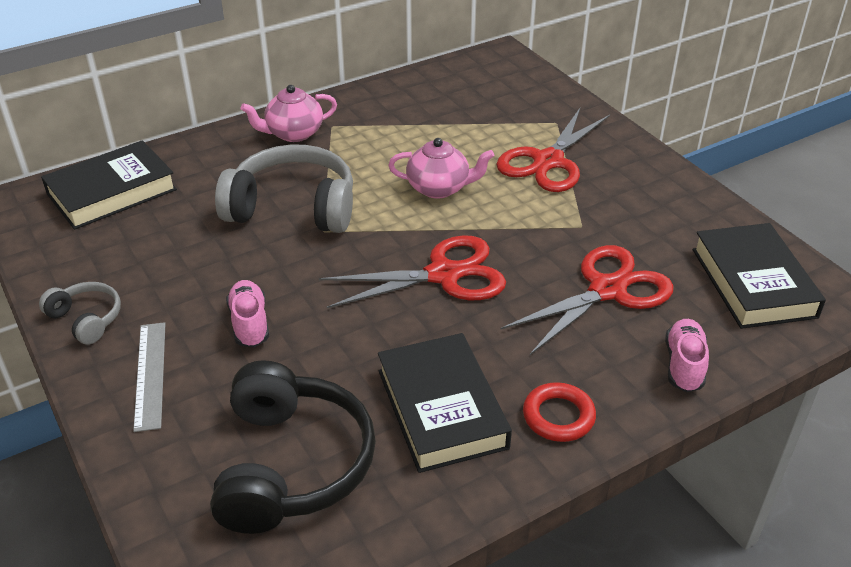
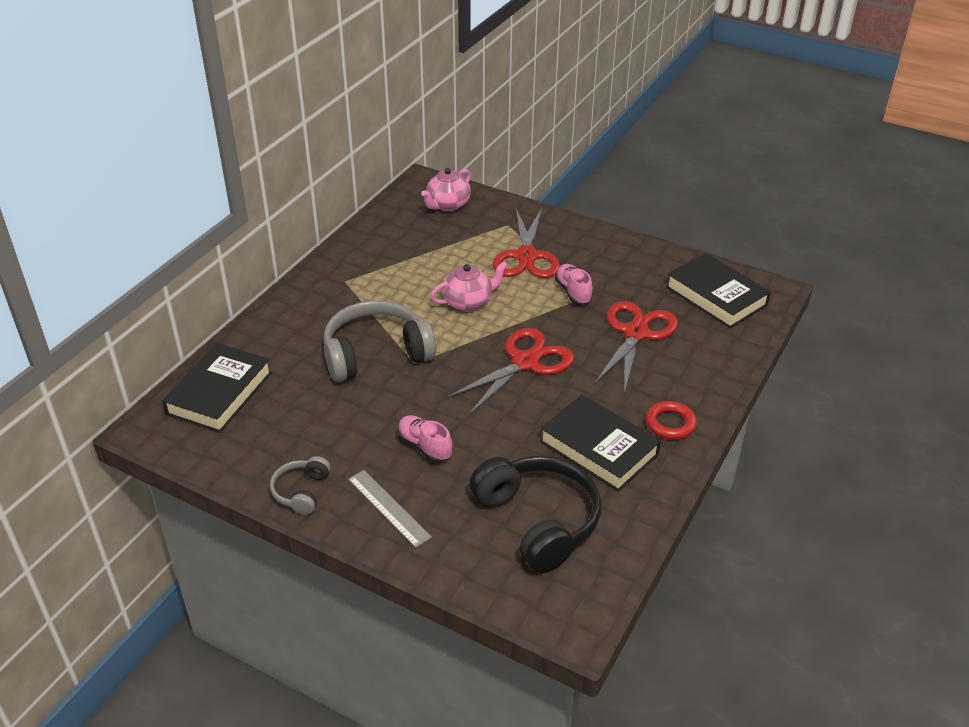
camera: 30 degrees left, 0 degrees up
grey headphones [39,282,121,345] -> grey headphones turned 90 degrees counterclockwise [270,456,331,515]
pink teapot [241,85,337,142] -> pink teapot moved to [421,168,471,211]
pink shoe [665,319,709,392] -> pink shoe moved to [555,264,593,305]

